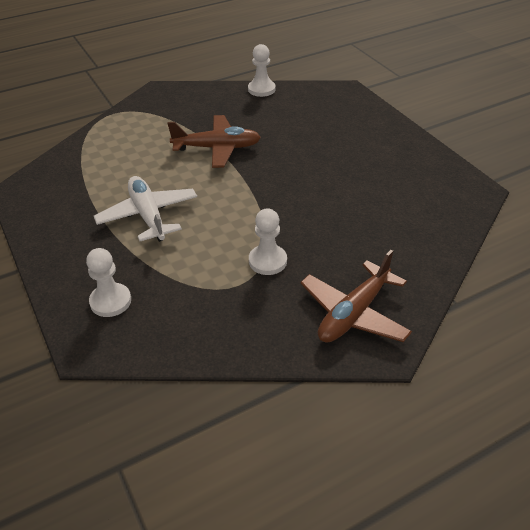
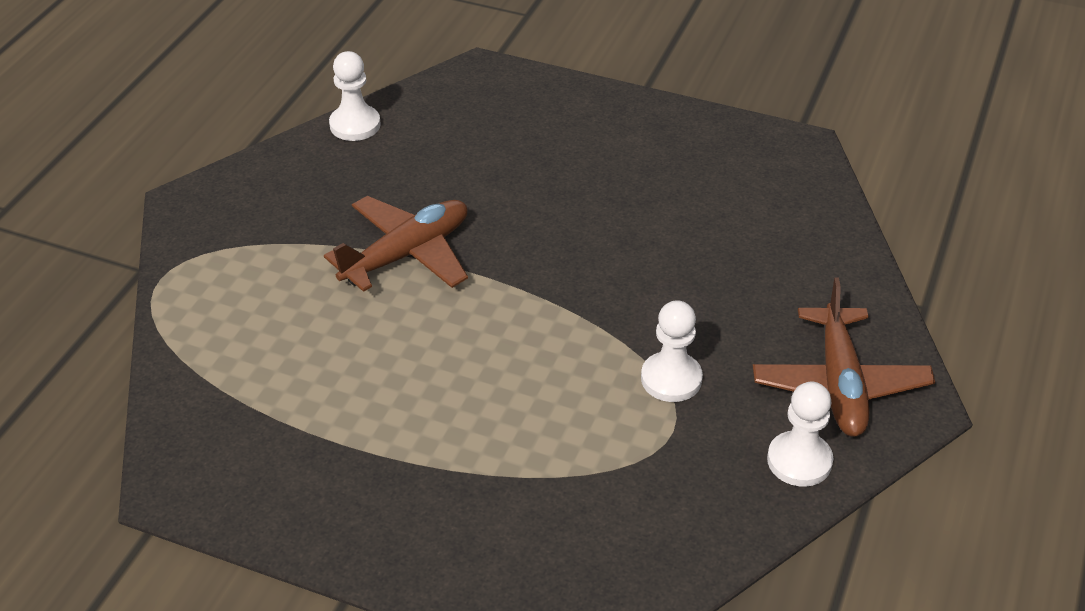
camera: 40 degrees left, 0 degrees up
white pawn [86,248,131,317] -> white pawn moved to [767,382,833,487]
white plane [94,176,197,242] -> none

